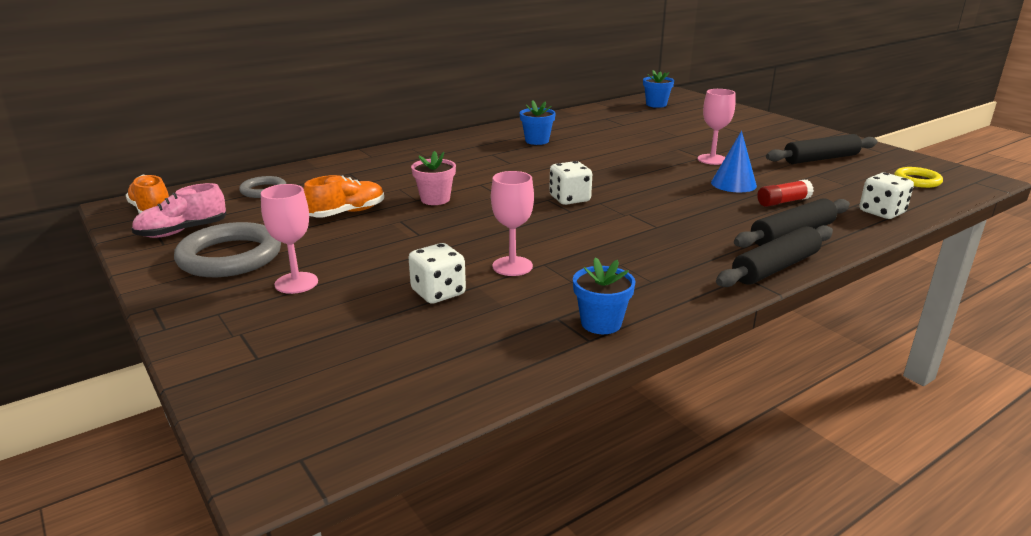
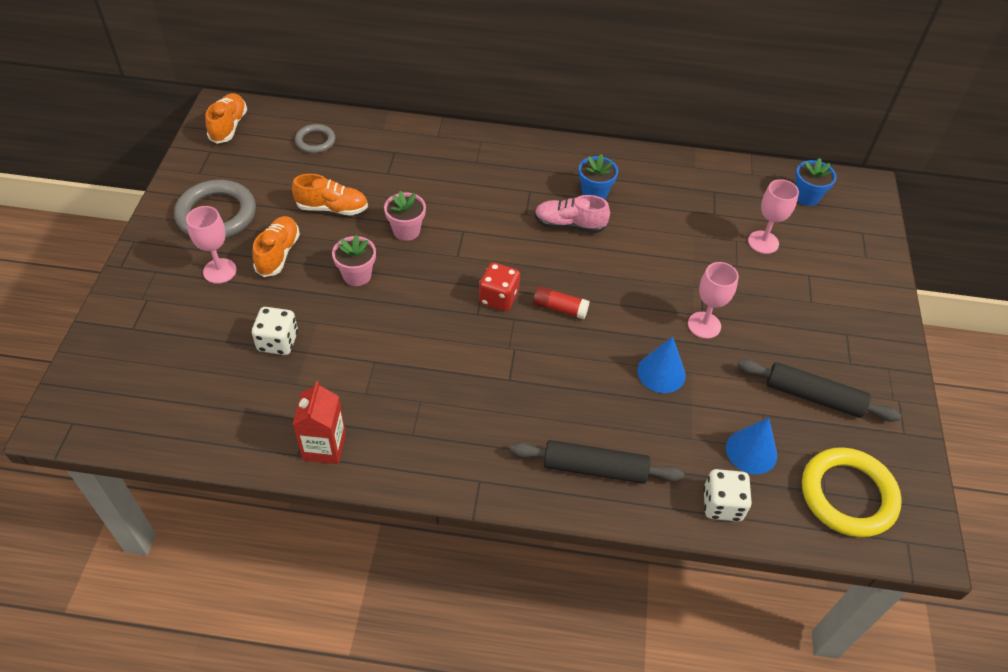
camera: 40 degrees right, 25 degrees up
pink shoe [131,183,226,238] -> pink shoe moved to [534,195,610,233]
pink goblet [491,171,534,276] -> pink goblet moved to [748,179,799,254]
white dice [549,161,592,205] -> red dice [479,262,520,311]
blue flower pot [573,257,636,334] -> red carton [292,381,346,464]
black rolling pin [716,225,833,287] -> none
red glue stick [757,180,814,207] -> red glue stick moved to [533,286,590,319]
yellow ring [894,167,943,188] -> yellow ring [802,447,902,537], size x1.83
none -> orange shoe [252,216,300,277]
none -> pink flower pot [332,235,376,286]
none -> blue cone [726,417,777,474]

